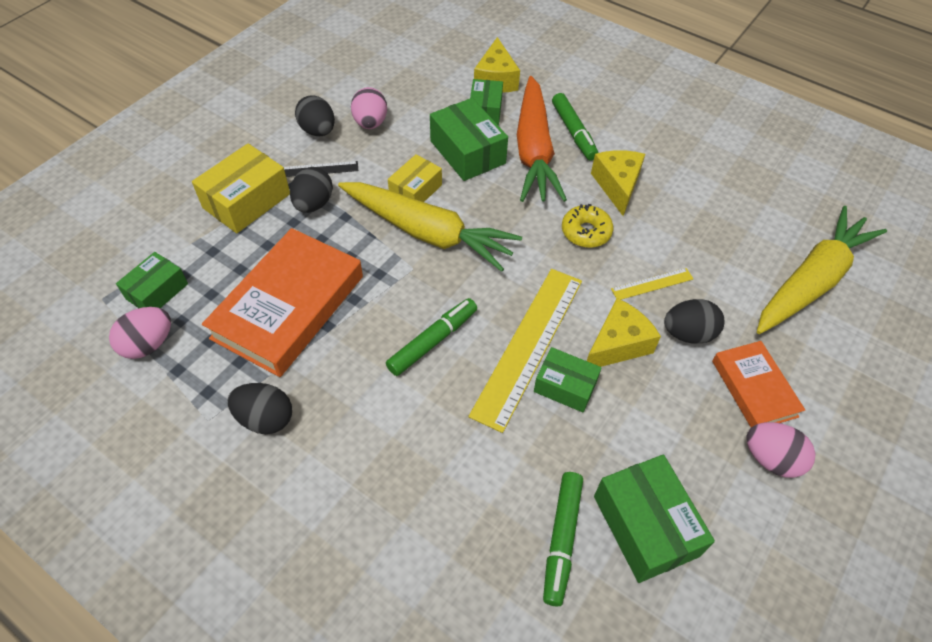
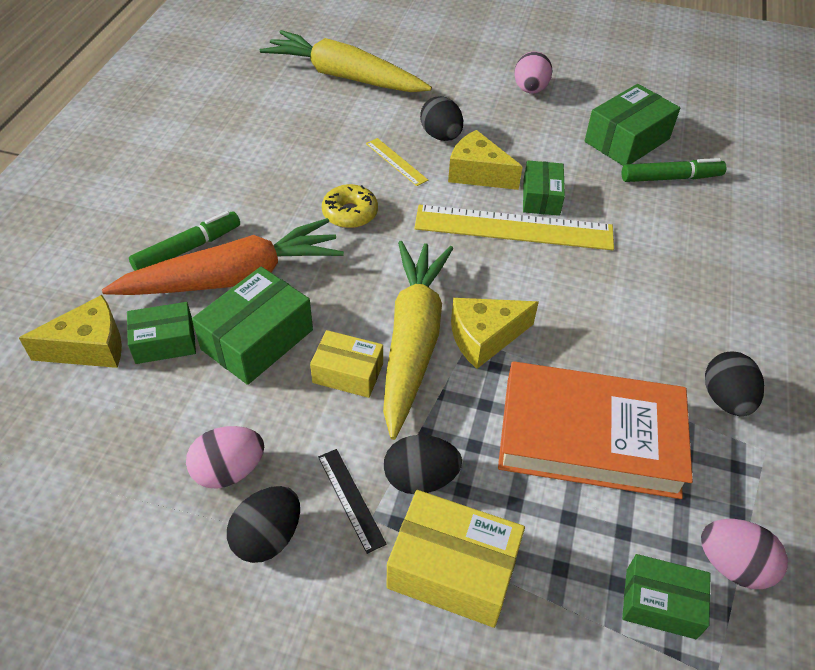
camera: 110 degrees left, 5 degrees down
green marker [386,298,477,376] -> none
yellow cheese [591,150,645,216] -> yellow cheese moved to [451,298,539,369]
orange book [712,341,805,427] -> none

